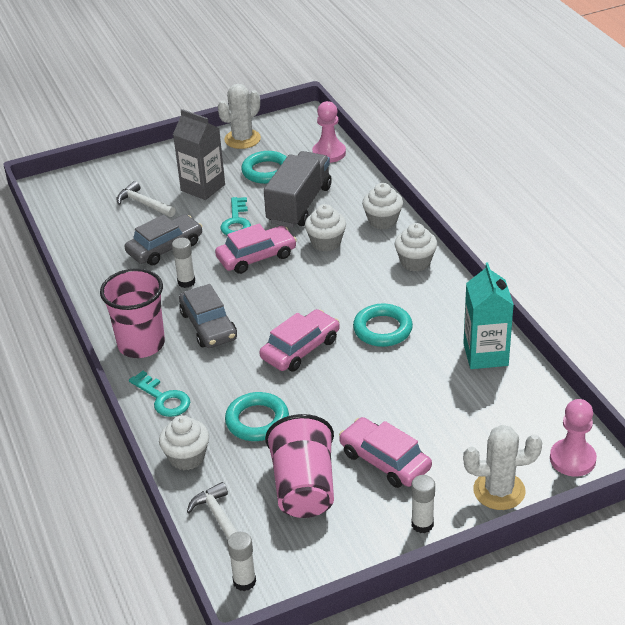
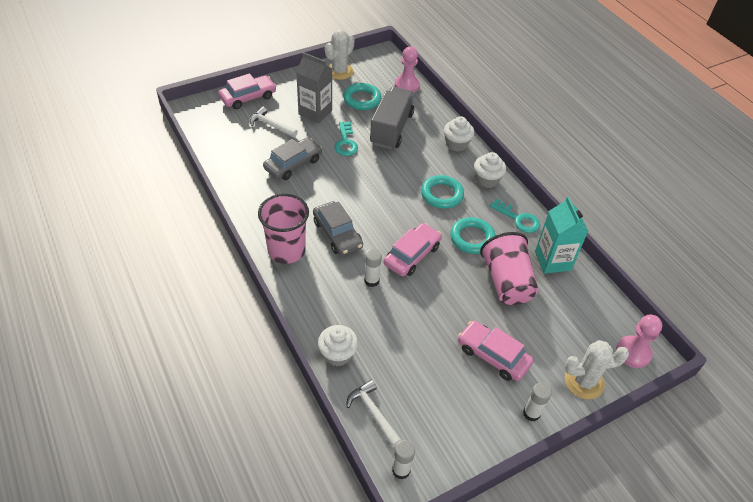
camera: 10 degrees left, 10 degrees up
turquoise key [129,371,190,417] -> turquoise key moved to [490,198,540,233]
white glue stick [172,238,195,288] -> white glue stick moved to [364,248,382,287]
pink car [215,224,297,274] -> pink car moved to [218,73,276,109]
turquoise ring [225,392,289,441] -> turquoise ring moved to [421,175,464,209]
pink cup [265,414,334,518] -> pink cup moved to [480,232,539,305]
white cupcake [305,204,346,251] -> none

